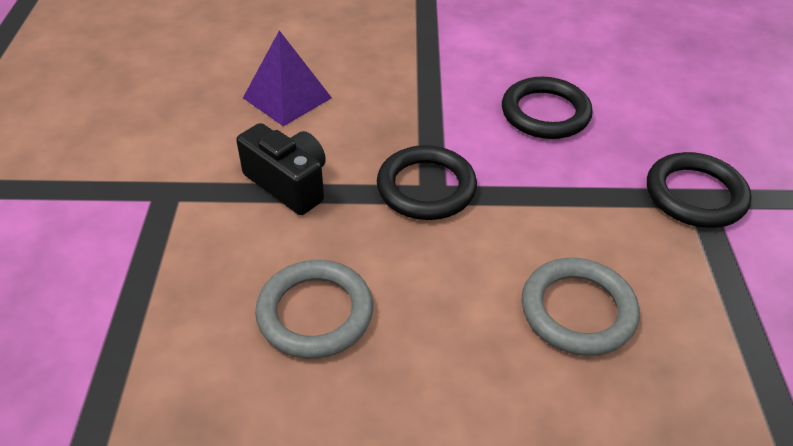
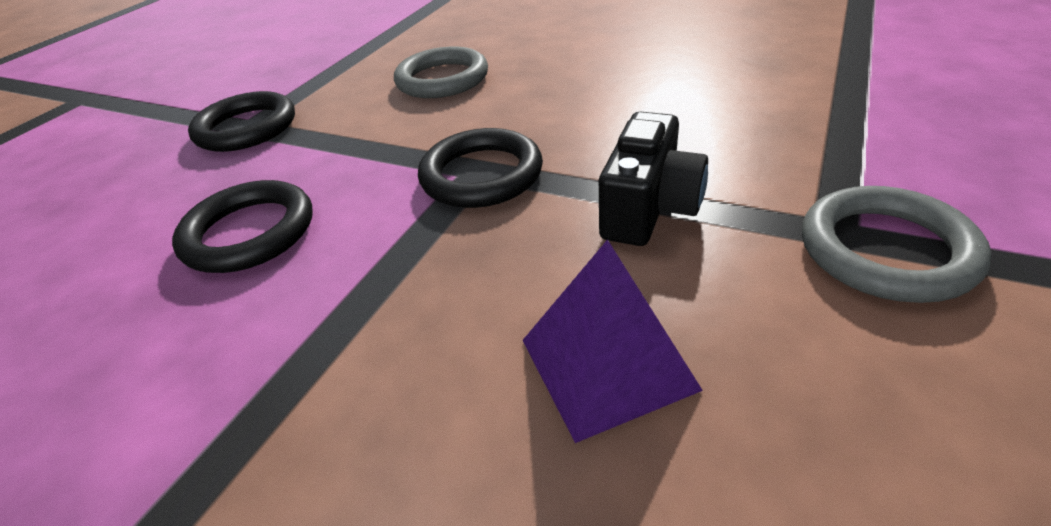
camera: 150 degrees left, 5 degrees down
black camera [236,123,326,215] -> black camera turned 135 degrees counterclockwise [599,111,708,246]
grey ring [255,260,373,359] -> grey ring moved to [802,186,992,303]

